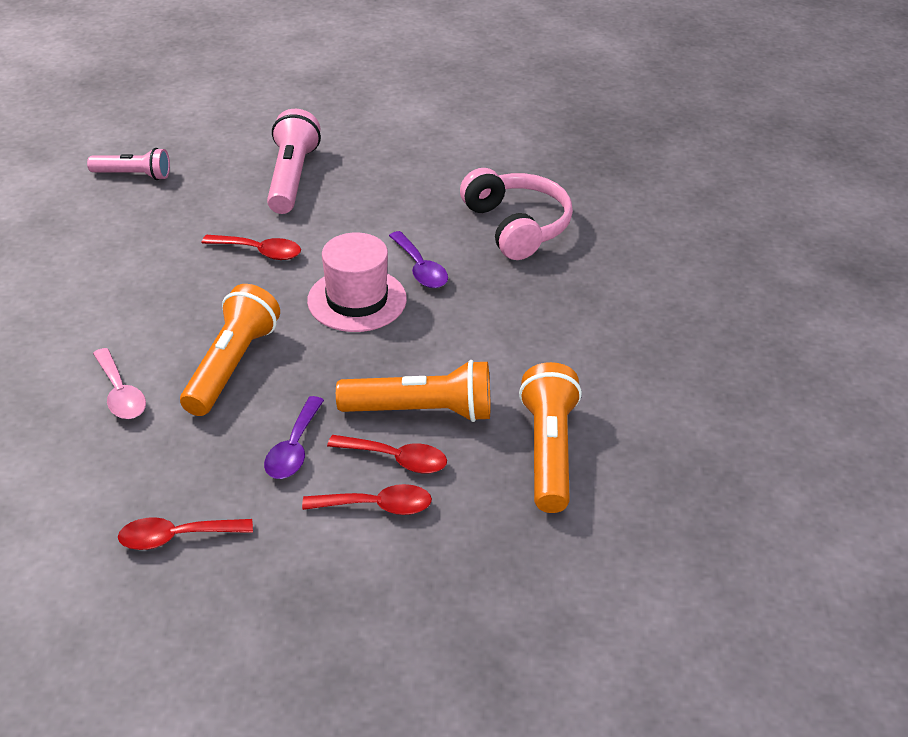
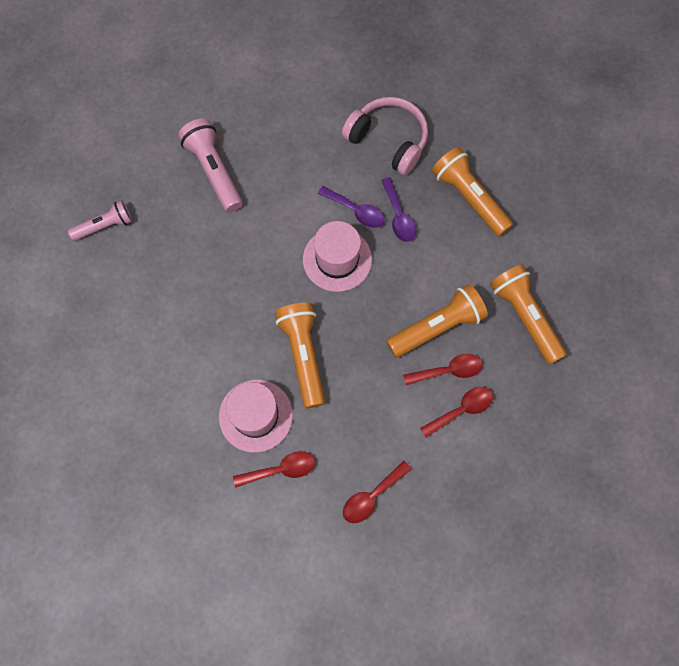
camera: 30 degrees left, 30 degrees up
pink spoon [93,348,146,419] -> pink hat [219,380,293,453]
red spoon [202,235,301,260] -> red spoon moved to [233,451,315,487]
purple spoon [264,396,324,479] -> purple spoon moved to [381,177,416,242]
none -> orange flashlight [432,147,513,236]

